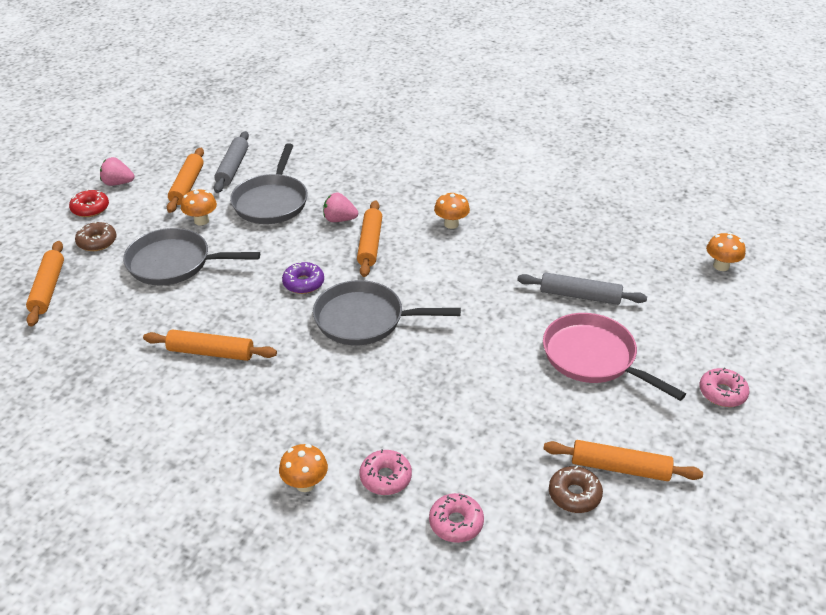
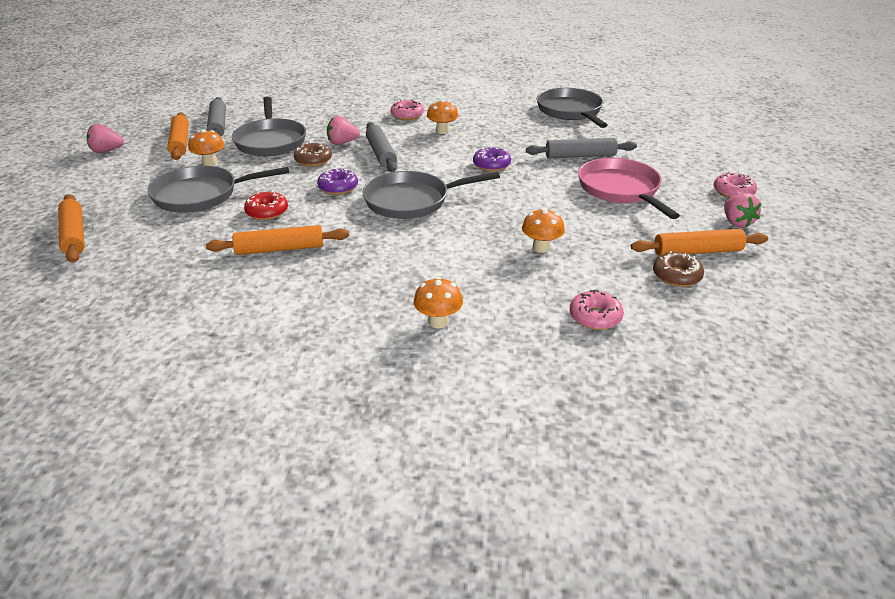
camera: 20 degrees left, 5 degrees down
red donut [69,189,109,217] -> red donut moved to [244,191,288,220]
brown donut [75,221,117,251] -> brown donut moved to [294,142,332,167]
orange rolling pin [357,200,382,277] -> grey rolling pin [366,122,397,172]
pink donut [359,449,412,495] -> pink donut moved to [390,100,424,120]
pink pan [543,313,686,401] -> pink pan turned 45 degrees clockwise [578,158,680,219]
orange mushroom [706,232,746,271] -> orange mushroom moved to [522,208,565,253]
none -> purple donut [473,146,511,171]
none -> grey pan [537,88,608,128]
none -> pink strawberry [724,193,761,228]

